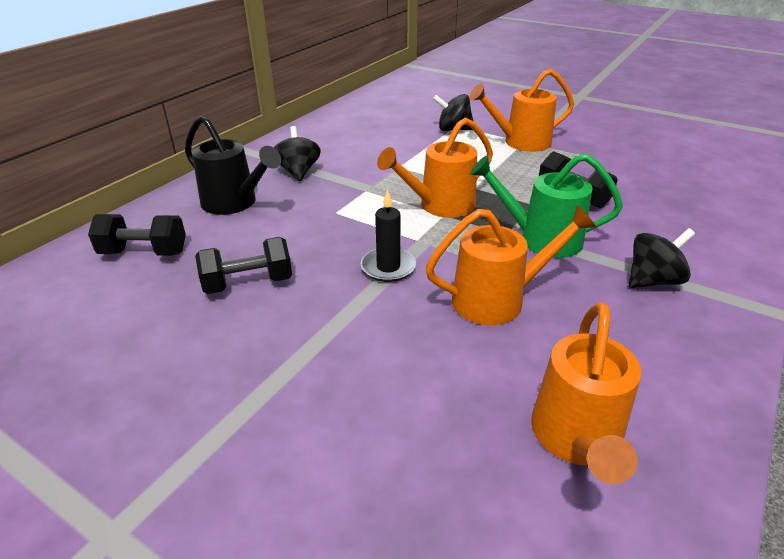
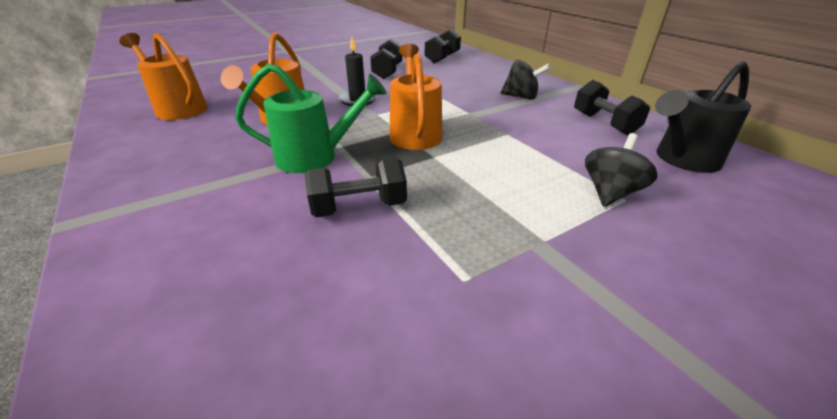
camera: 115 degrees right, 0 degrees up
black watering can [185,116,281,215] -> black watering can moved to [655,61,752,173]
orange watering can [469,69,574,152] -> none
green watering can [470,154,623,258] -> green watering can turned 45 degrees clockwise [235,64,387,173]
black spinning top [629,228,695,288] -> none
none -> black dumbbell [574,80,650,135]

